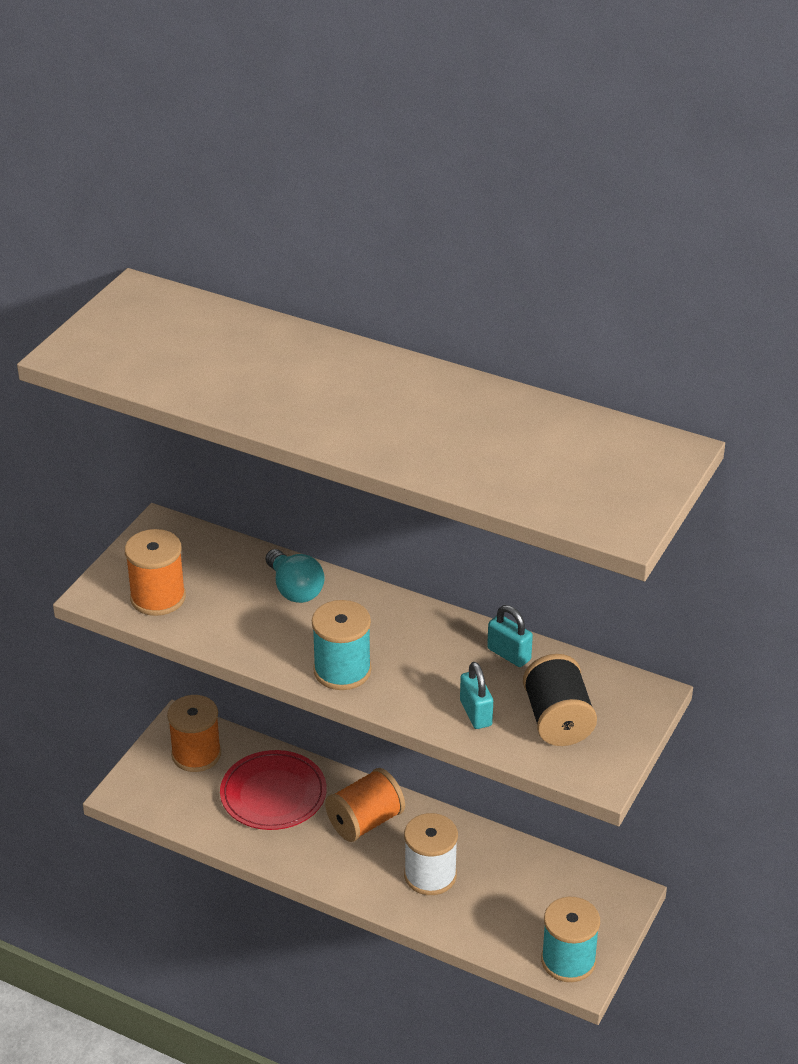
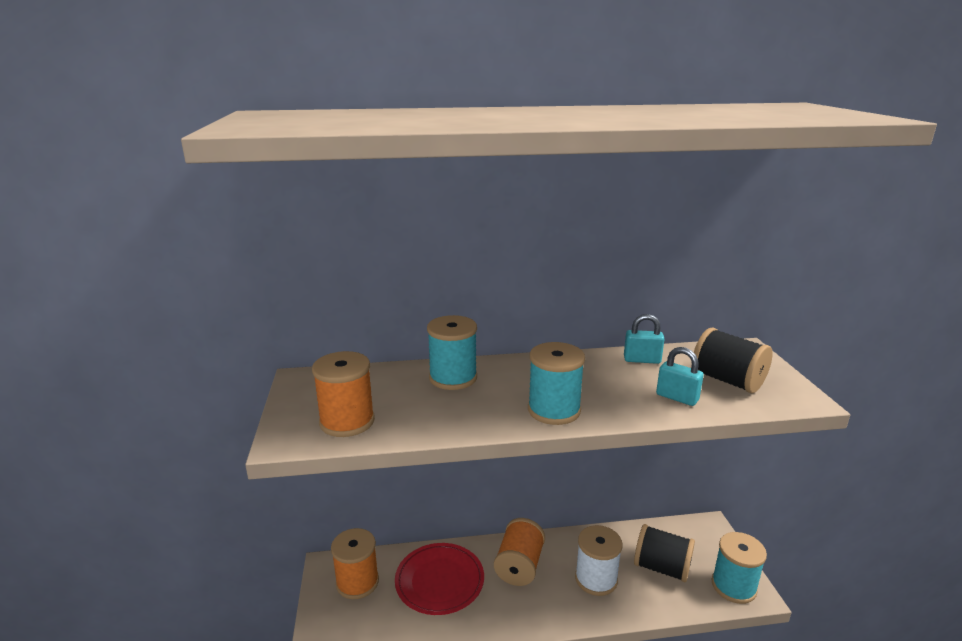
camera: 35 degrees left, 15 degrees down
turquoise light bulb [266,549,325,603] -> turquoise spool [427,315,477,390]
none -> black spool [634,524,695,582]

